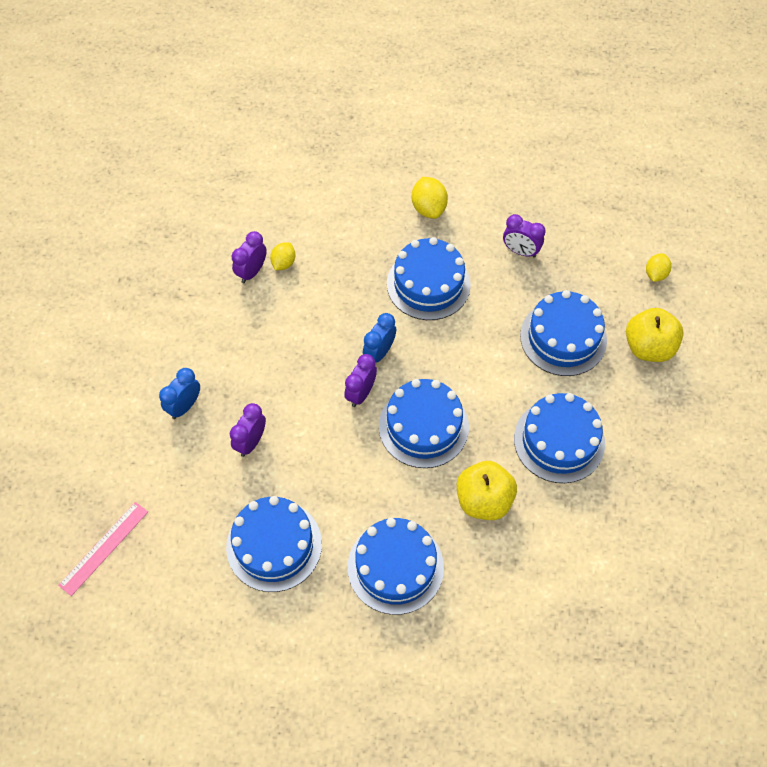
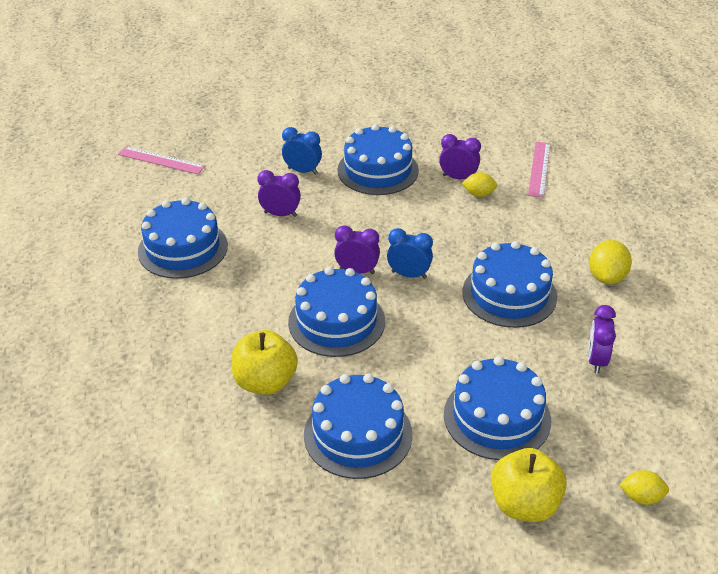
camera: 75 degrees right, 20 degrees down
blue cake [348,518,444,615] -> blue cake moved to [337,124,419,195]
yellow lemon [412,177,448,219] -> yellow lemon turned 45 degrees counterclockwise [589,240,632,284]
none -> pink ruler [528,142,550,198]

